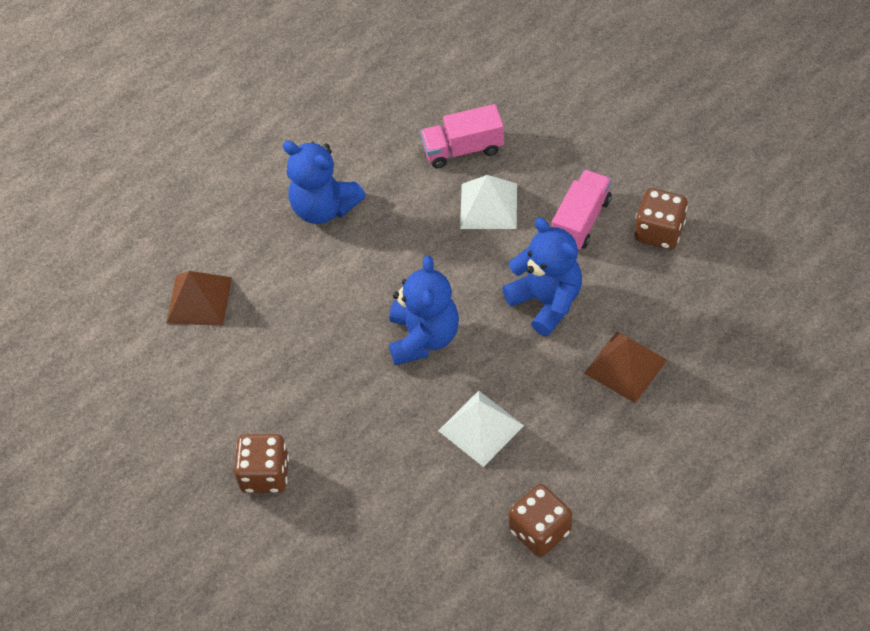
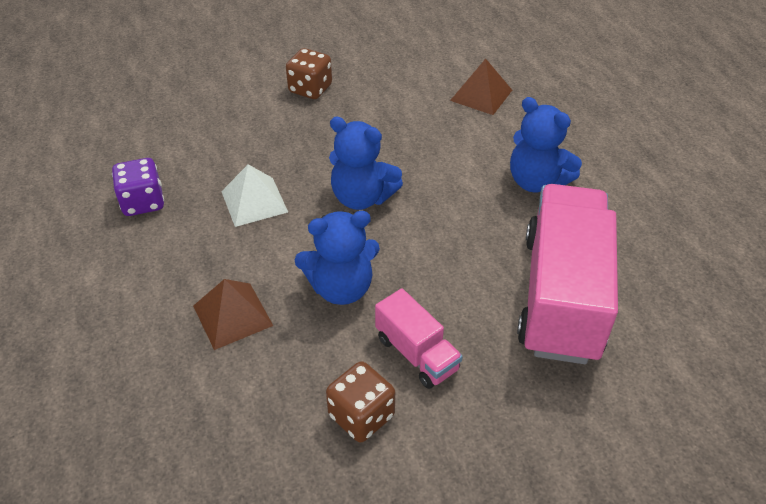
camera: 110 degrees right, 10 degrees down
blue teddy bear [282,141,366,224] -> blue teddy bear turned 105 degrees counterclockwise [510,97,582,192]
pink truck [420,104,504,168] -> pink truck [517,184,618,364], size x2.08
white pyramid [460,175,517,229] -> none
brown dice [509,484,572,557] -> purple dice [112,158,164,216]

